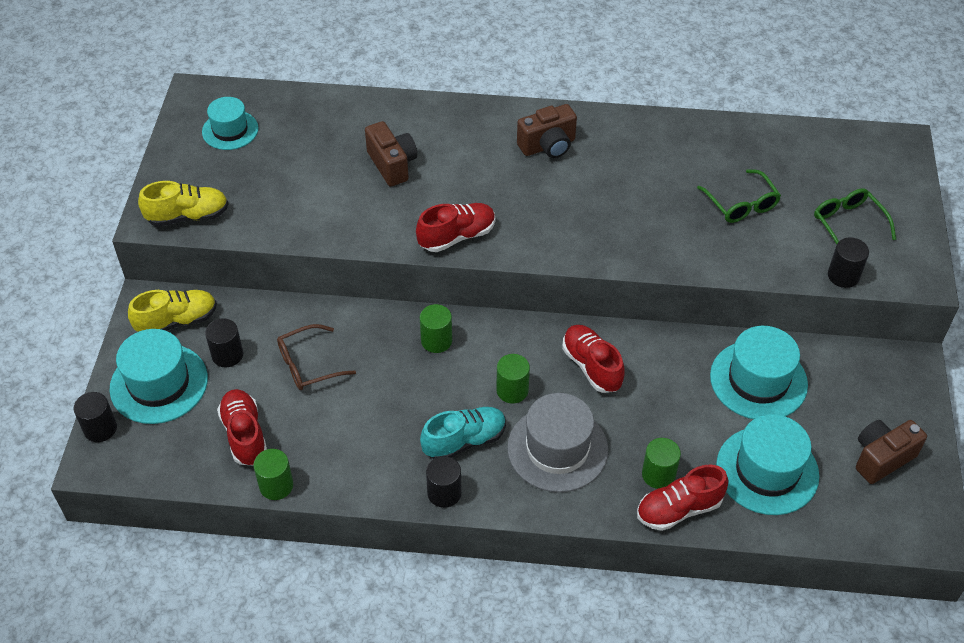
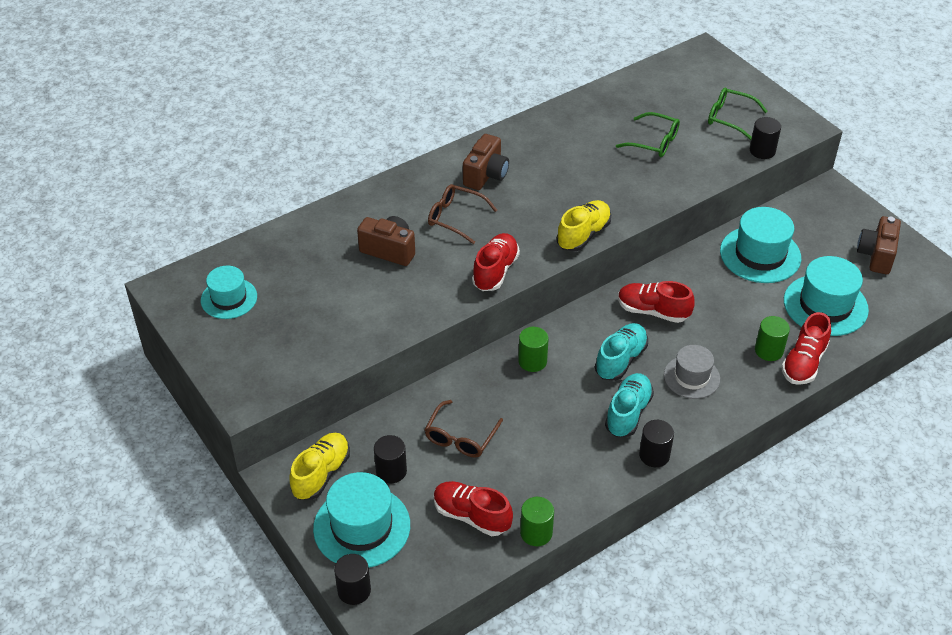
camera: 40 degrees left, 5 degrees down
yellow shoe [138,181,229,226] -> yellow shoe moved to [557,200,611,251]
green cylinder [496,354,530,403] -> turquoise shoe [595,323,648,381]
grey hat [507,393,608,492] -> grey hat [664,345,720,399], size x0.64
none -> brown glasses [428,184,497,244]

